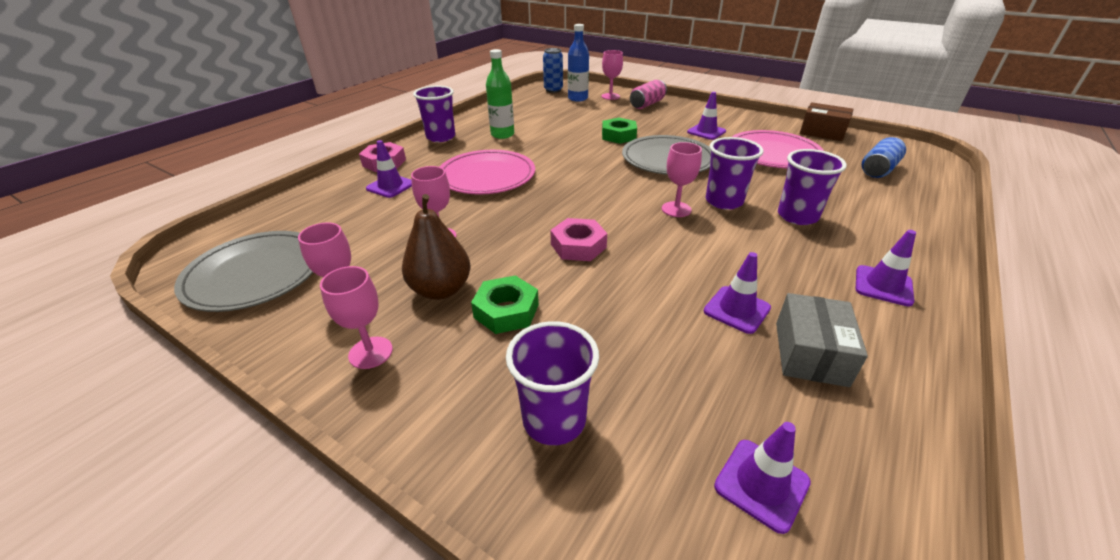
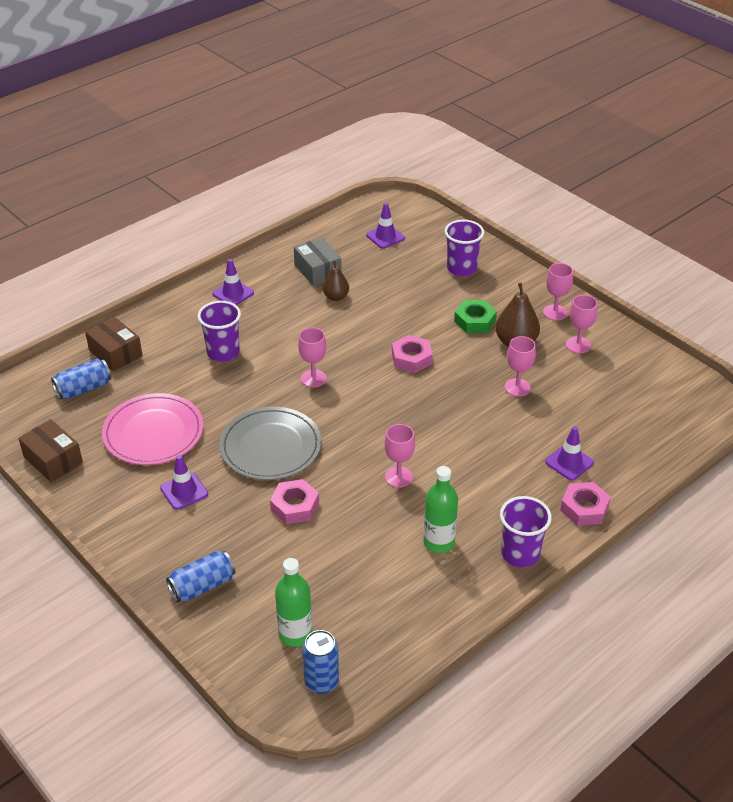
camera: 165 degrees left, 5 degrees up
grey plate [174,231,314,312] -> none
pink plate [440,150,535,194] -> none
blue bottle [568,24,589,102] -> green bottle [275,558,312,647]
pink goblet [601,50,623,100] -> pink goblet moved to [385,424,415,488]
green nut [602,118,637,144] -> pink nut [270,479,319,524]
pink can [630,80,667,109] -> blue can [166,550,235,603]
purple traffic cone [704,252,771,334] -> brown pear [323,260,349,301]
purple cup [706,137,763,210] -> none
grey box [776,293,868,387] -> grey box turned 60 degrees counterclockwise [294,237,342,286]
none -> brown box [85,317,142,371]

